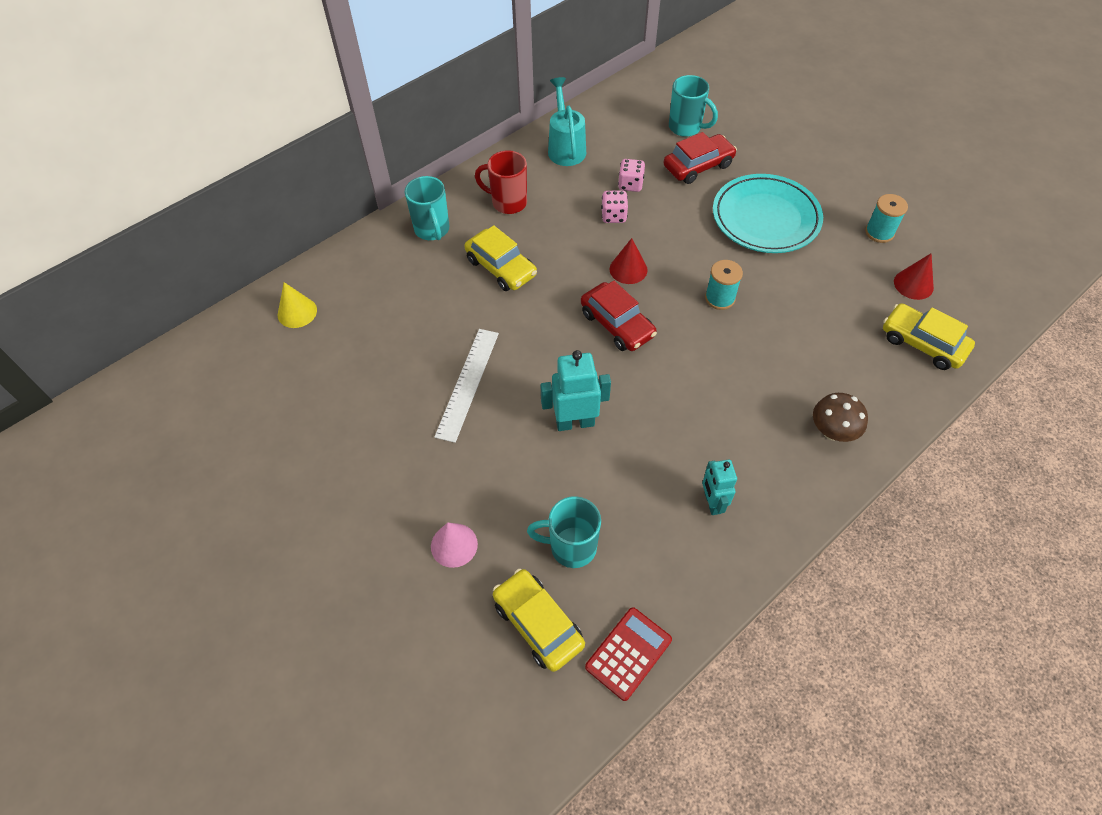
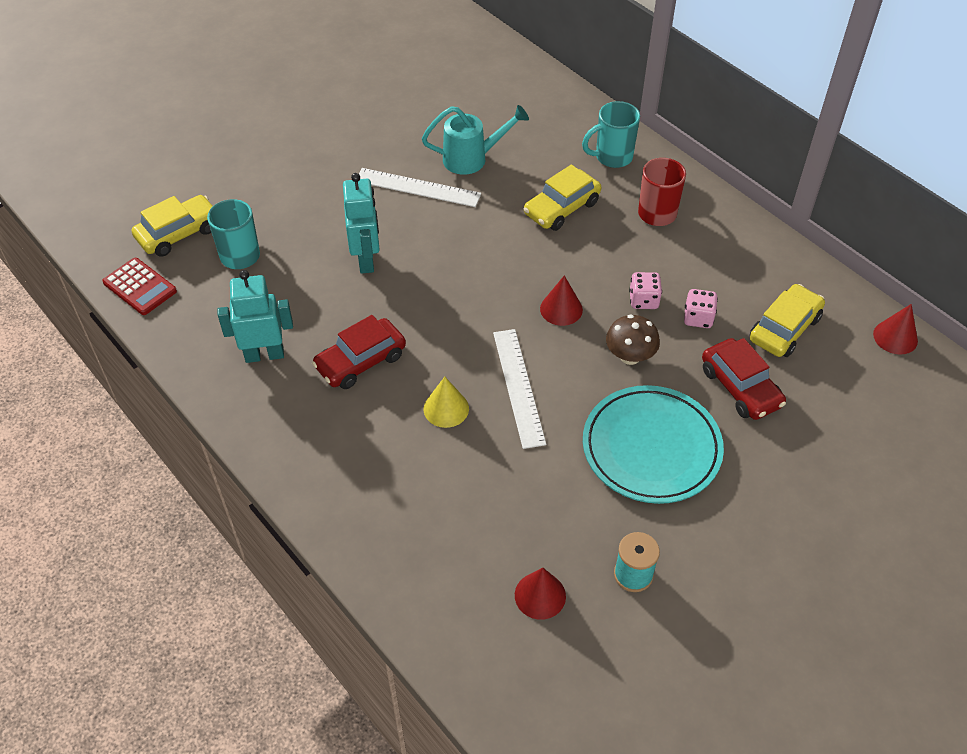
camera: 90 degrees right, 5 degrees down
yellow cone [278,282,317,328] -> yellow cone moved to [424,377,469,428]
pink cone [431,522,478,568] -> none
turquoise watering can [548,77,586,166] -> turquoise watering can moved to [422,105,529,175]
red car [581,281,657,351] -> red car moved to [312,315,406,389]
turquoise mug [669,75,718,137] -> none
turquoise robot [702,460,737,515] -> turquoise robot [217,270,293,363], size x1.52
turquoise spool [705,260,743,310] -> white ruler [493,329,546,449]
brown mushroom [813,393,868,442] -> brown mushroom moved to [606,315,660,365]
yellow car [883,303,975,370] -> yellow car moved to [750,284,825,357]
none -> red cone [873,304,918,355]

